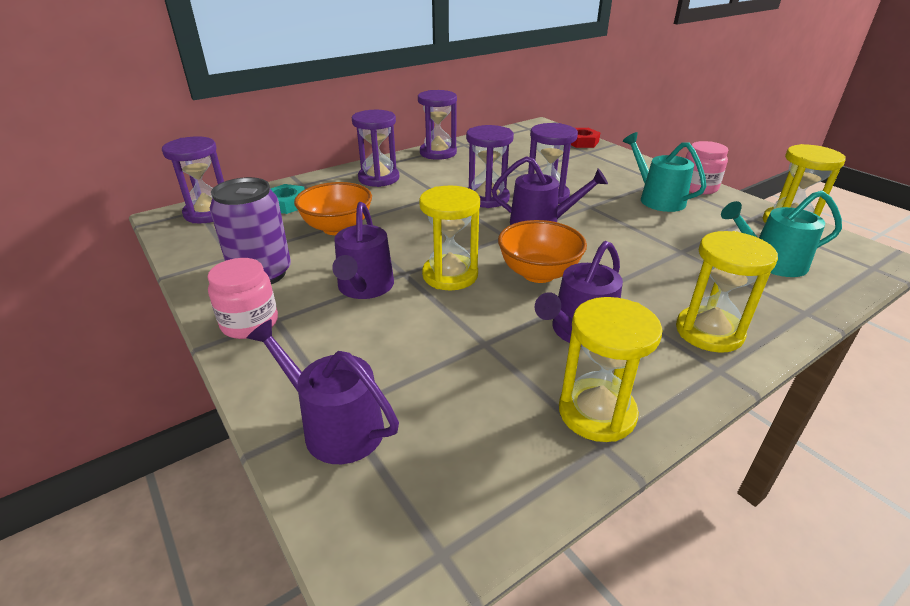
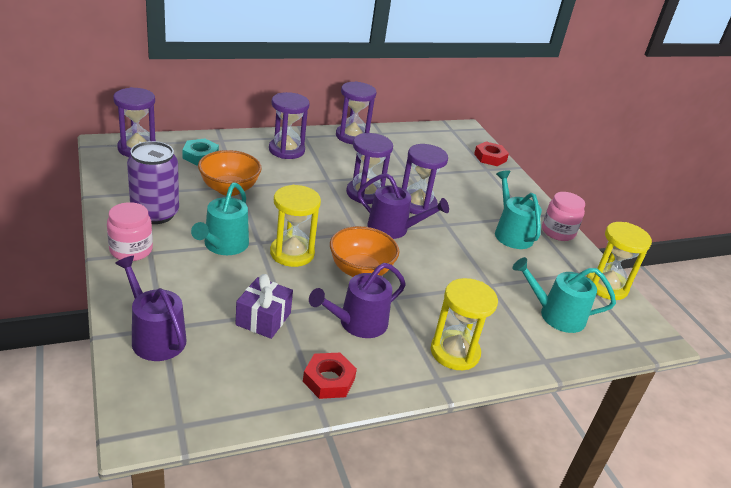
camera: 10 degrees right, 0 degrees up
purple watering can [332,202,394,299] -> turquoise watering can [191,183,249,255]
yellow hourglass [559,297,662,442] -> red nut [303,353,357,399]
none -> purple gift [236,274,293,339]

